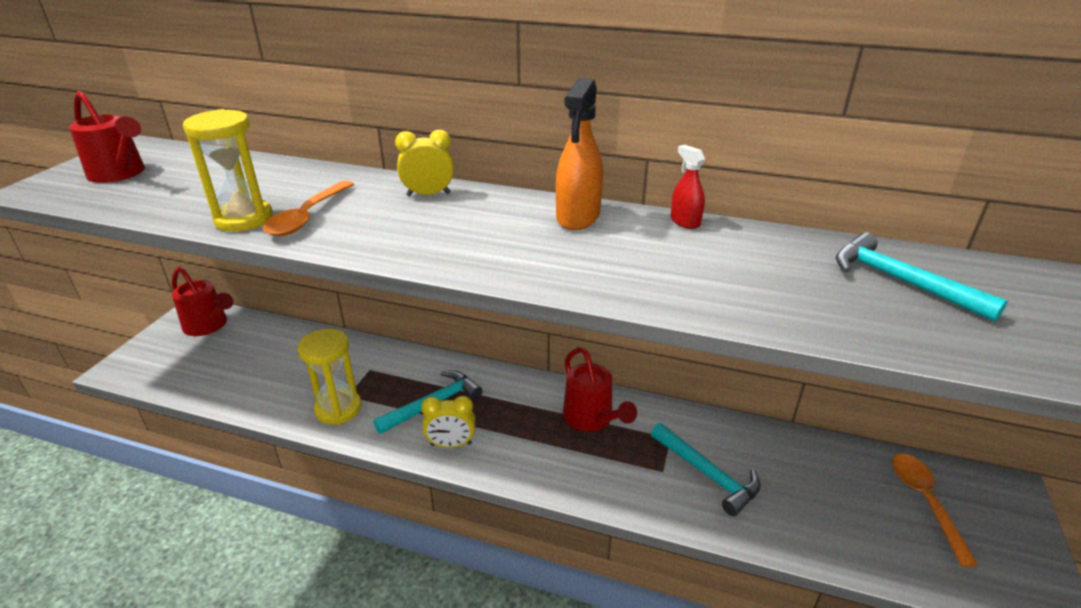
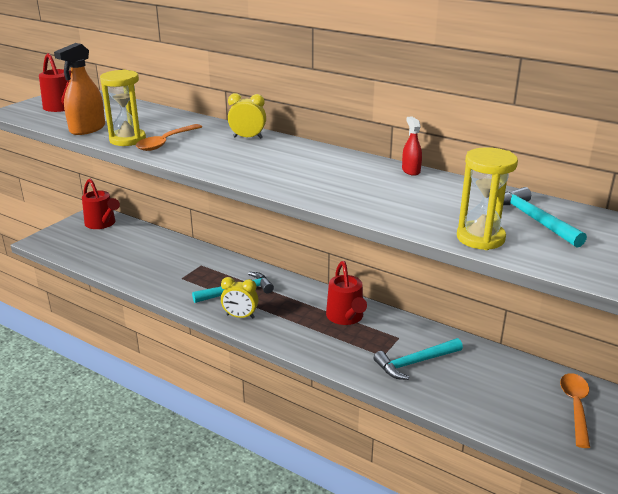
camera: 15 degrees right, 5 degrees down
yellow hourglass [297,329,362,425] -> yellow hourglass moved to [457,147,518,250]
orange spray bottle [556,78,603,230] -> orange spray bottle moved to [54,43,105,135]
turquoise hammer [651,423,761,516] -> turquoise hammer turned 90 degrees clockwise [374,338,463,380]

